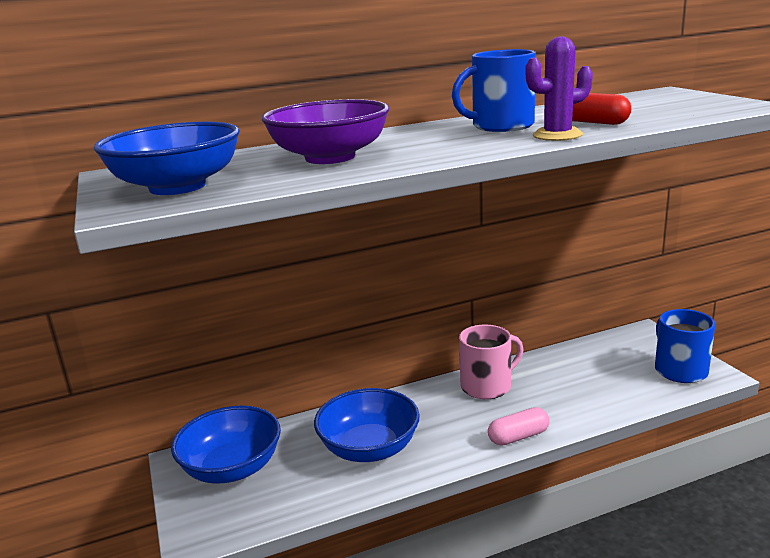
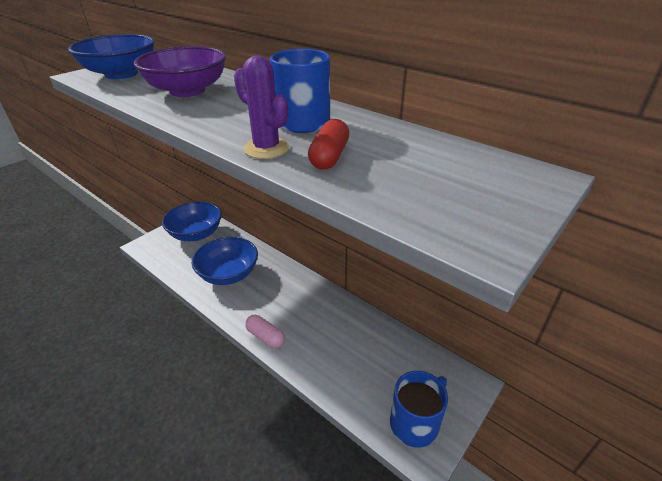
camera: 60 degrees right, 15 degrees up
pink mug [459,325,523,399] -> none

